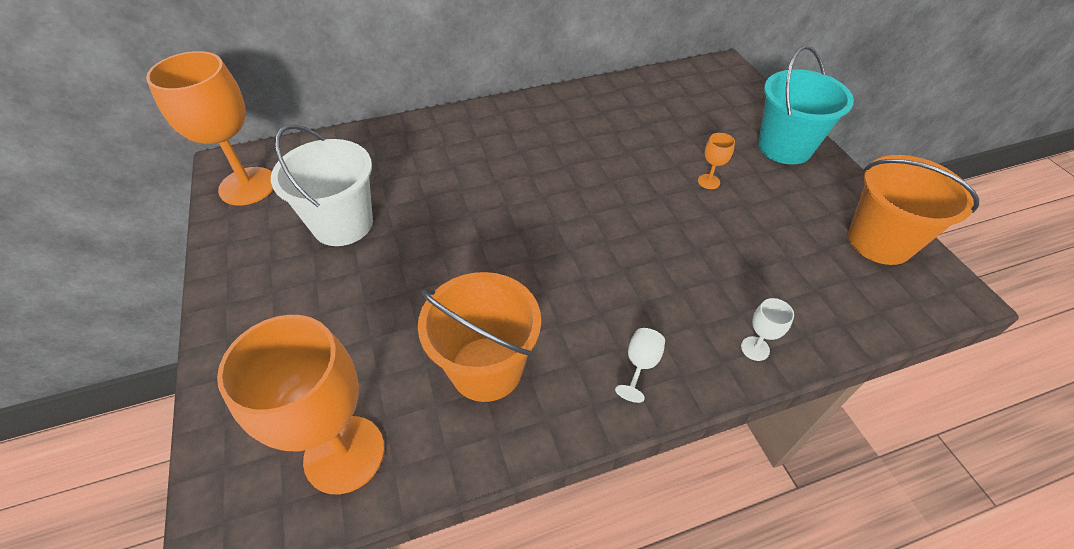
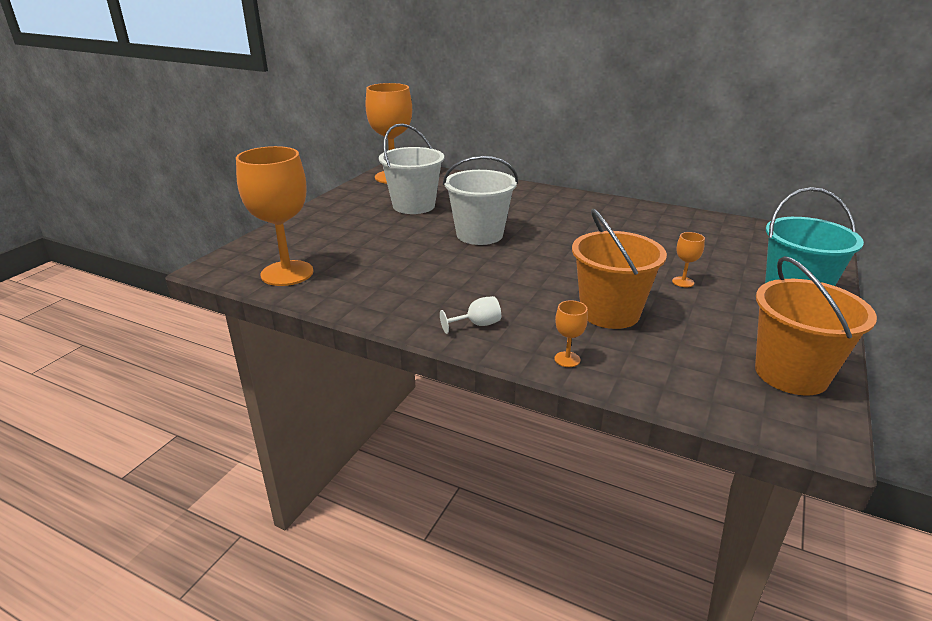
camera: 45 degrees right, 20 degrees down
orange bucket [418,272,541,402] -> orange bucket moved to [572,209,667,329]
white goblet [741,298,794,361] -> orange goblet [554,300,588,367]
none -> white bucket [443,156,518,245]

